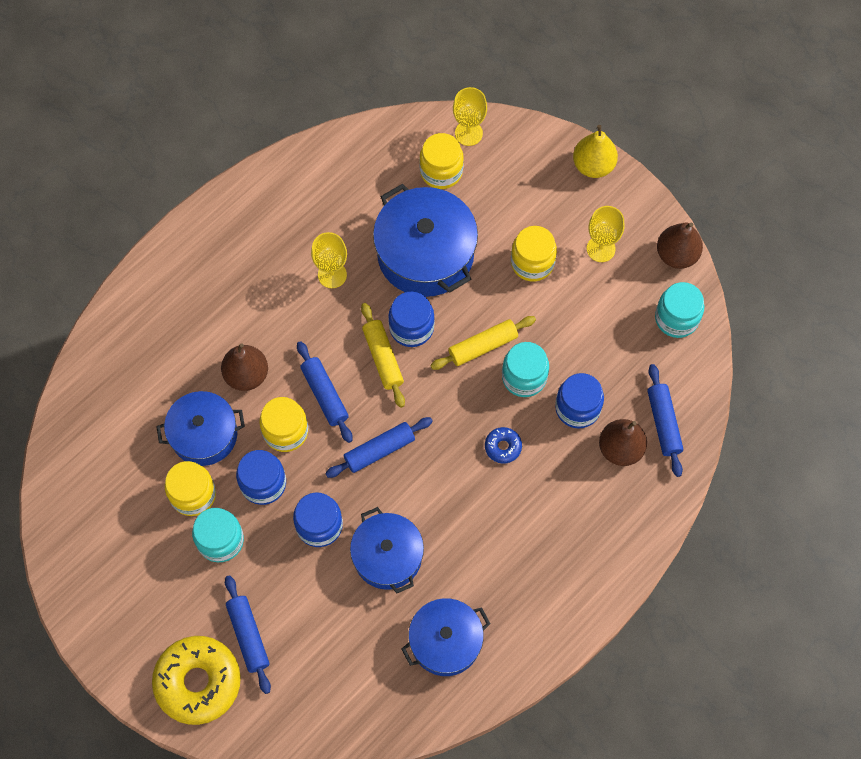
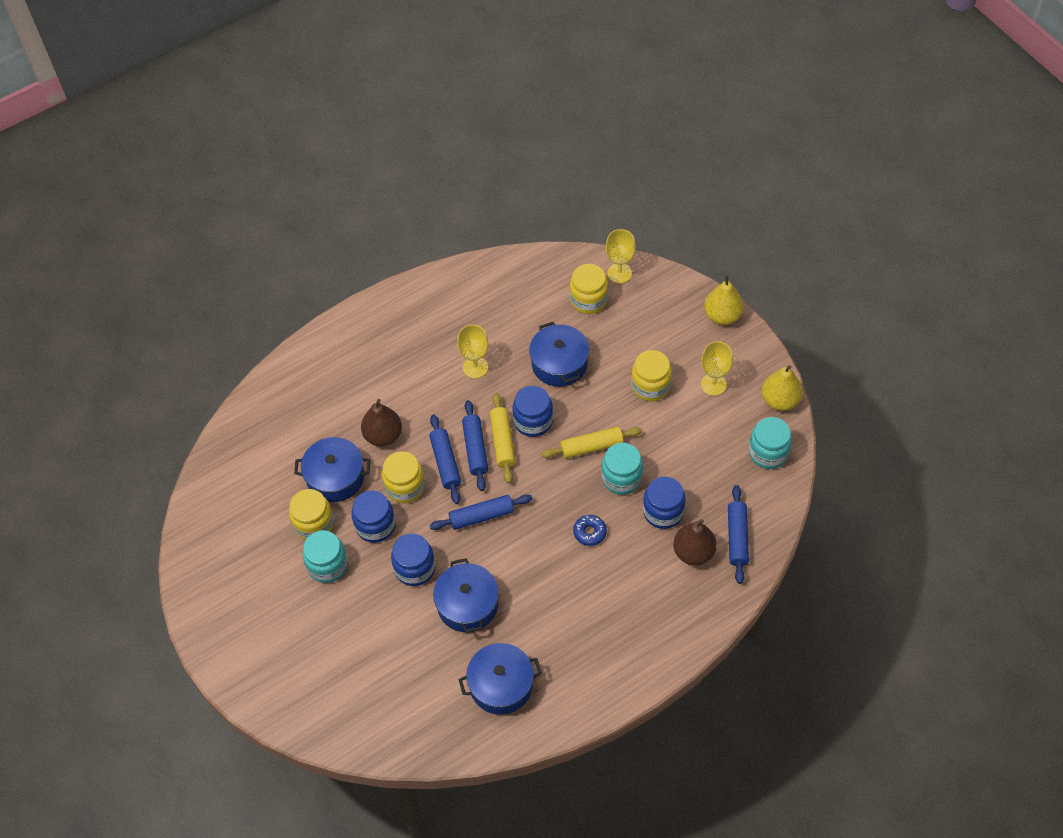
camera: 15 degrees right, 10 degrees down
yellow donut [152,636,241,725] -> none
blue rolling pin [225,575,271,694] -> blue rolling pin moved to [462,400,488,491]
blue pot [373,184,478,297] -> blue pot [529,322,589,387], size x0.66
brown pear [657,222,703,269] -> yellow pear [762,365,803,411]

